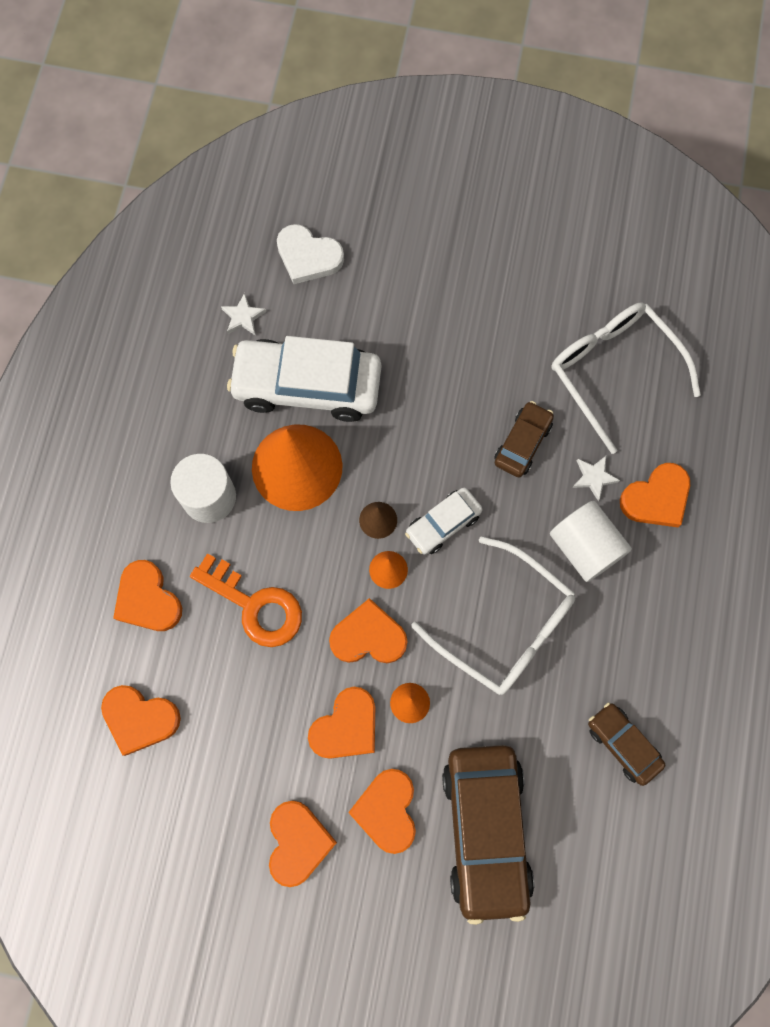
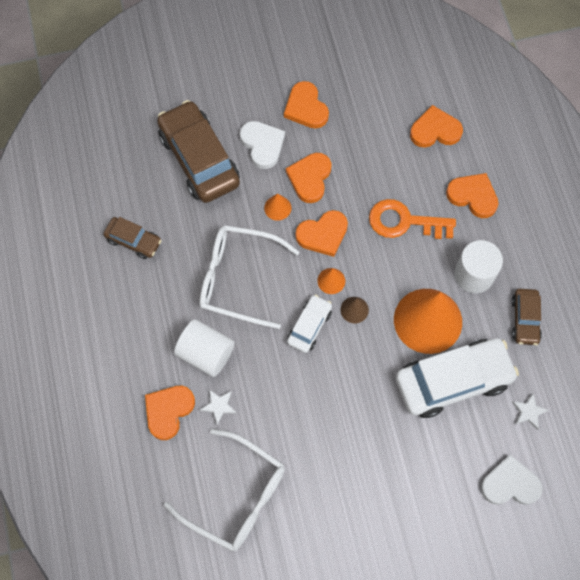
camera: 155 degrees right, 5 degrees down
orange heart [348,769,416,854] -> white heart [240,121,285,169]
brown car [494,401,554,477] -> brown car moved to [511,289,542,345]

